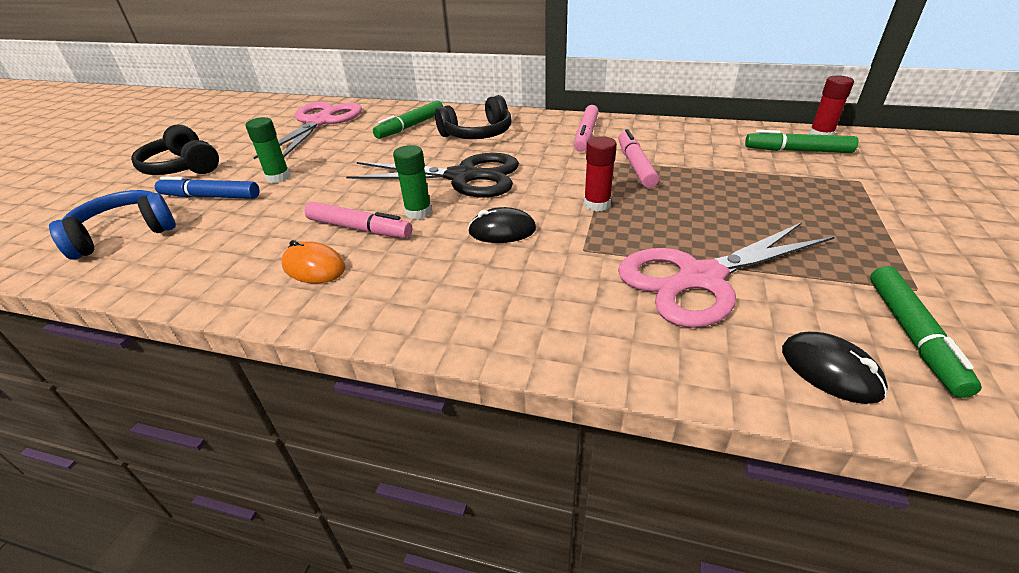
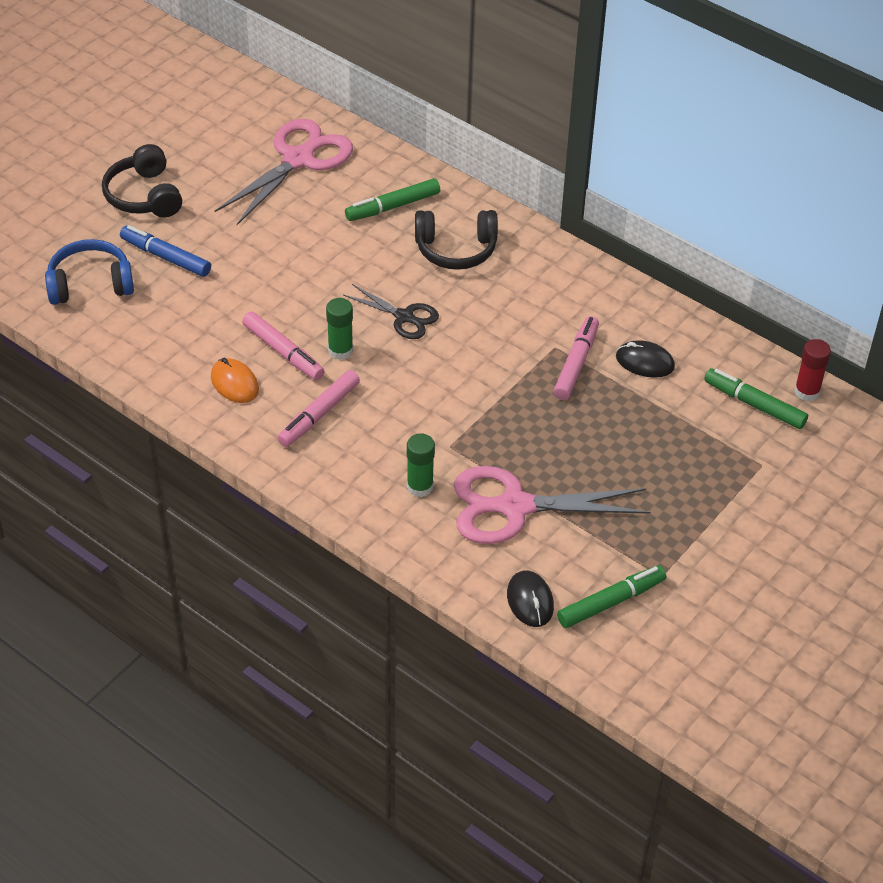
camera: 20 degrees right, 10 degrees up
green glue stick [246,117,290,183] -> green glue stick moved to [407,433,435,497]
black scissors [346,153,519,198] -> black scissors [343,284,439,339], size x0.56
black mouse [468,207,536,243] -> black mouse moved to [616,340,675,378]
pink marker [574,105,599,152] -> pink marker moved to [277,370,360,447]
red glue stick [584,136,617,212] -> none
green marker [870,266,982,398] -> green marker turned 150 degrees counterclockwise [557,565,666,628]

